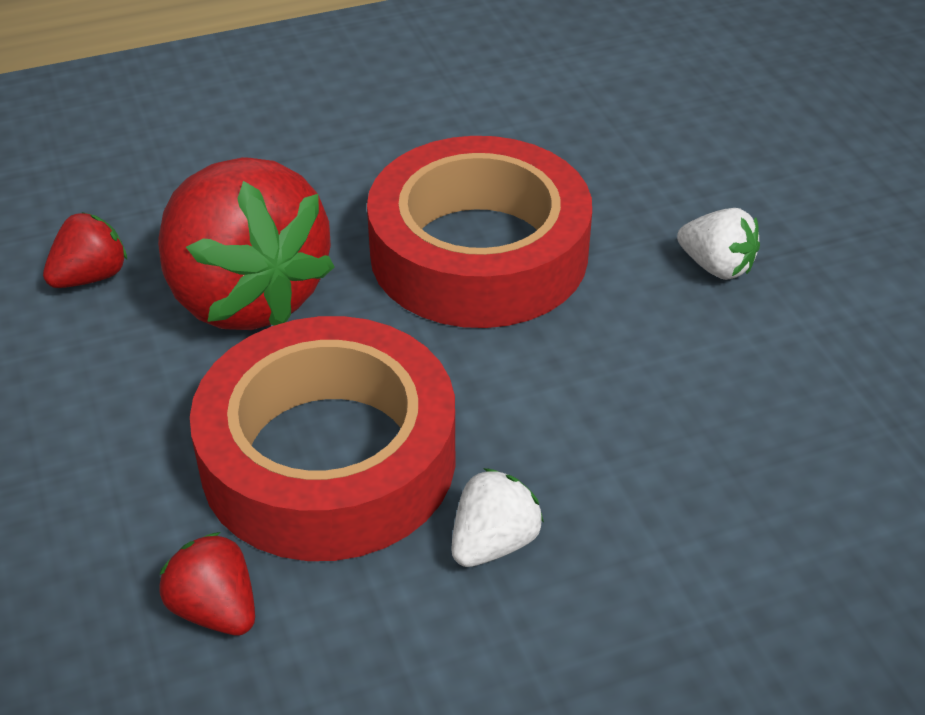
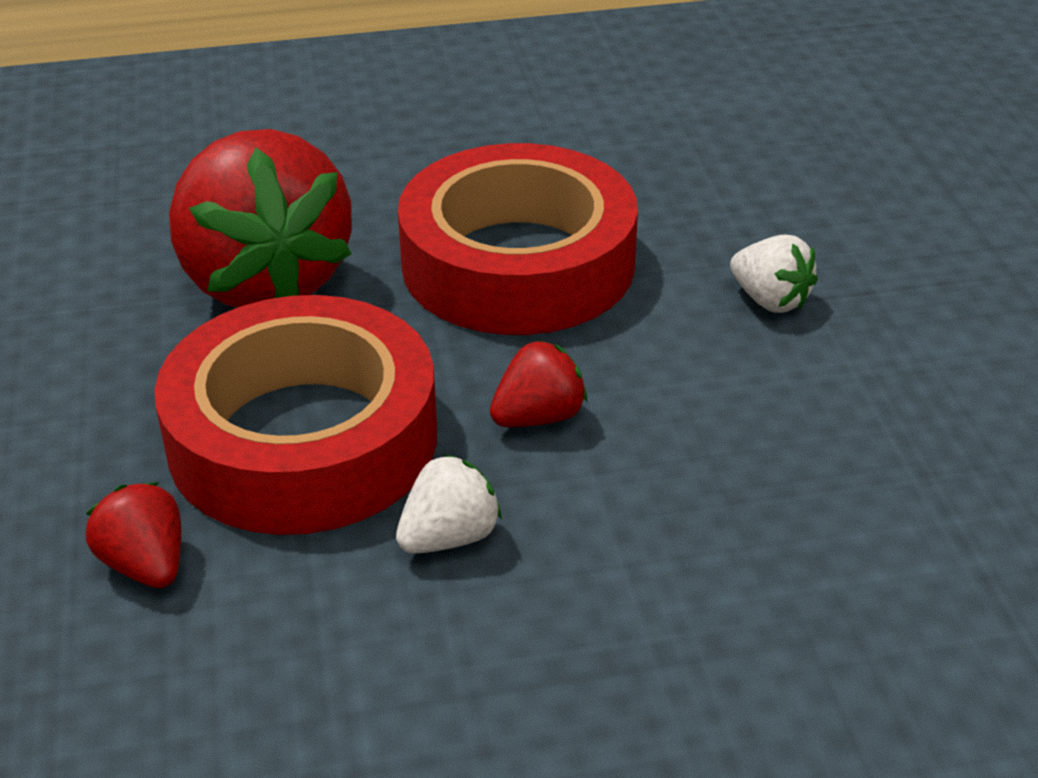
camera: 10 degrees right, 5 degrees down
red strawberry [43,212,127,288] -> red strawberry moved to [490,340,587,427]

